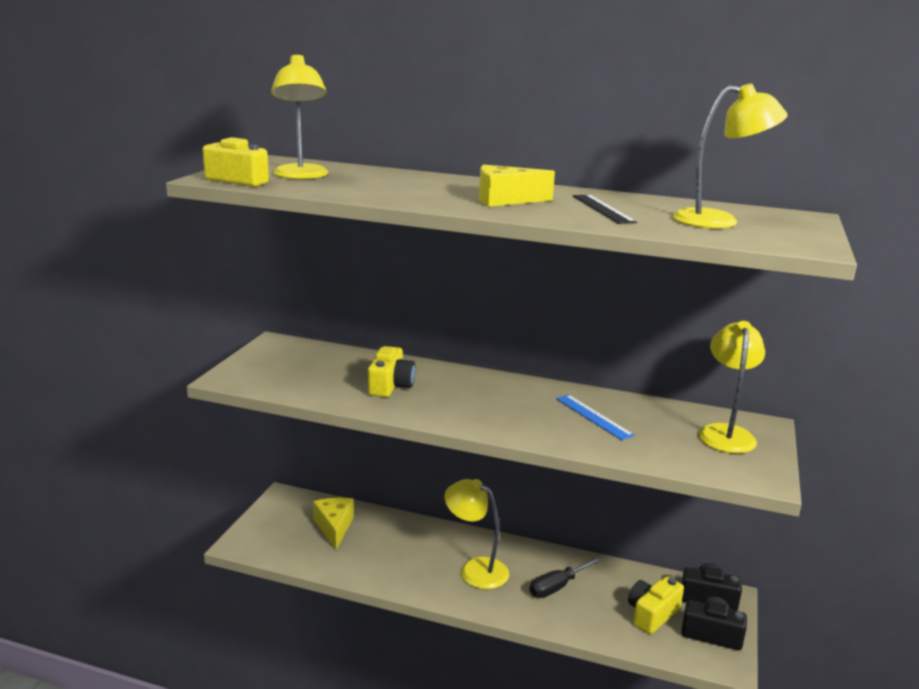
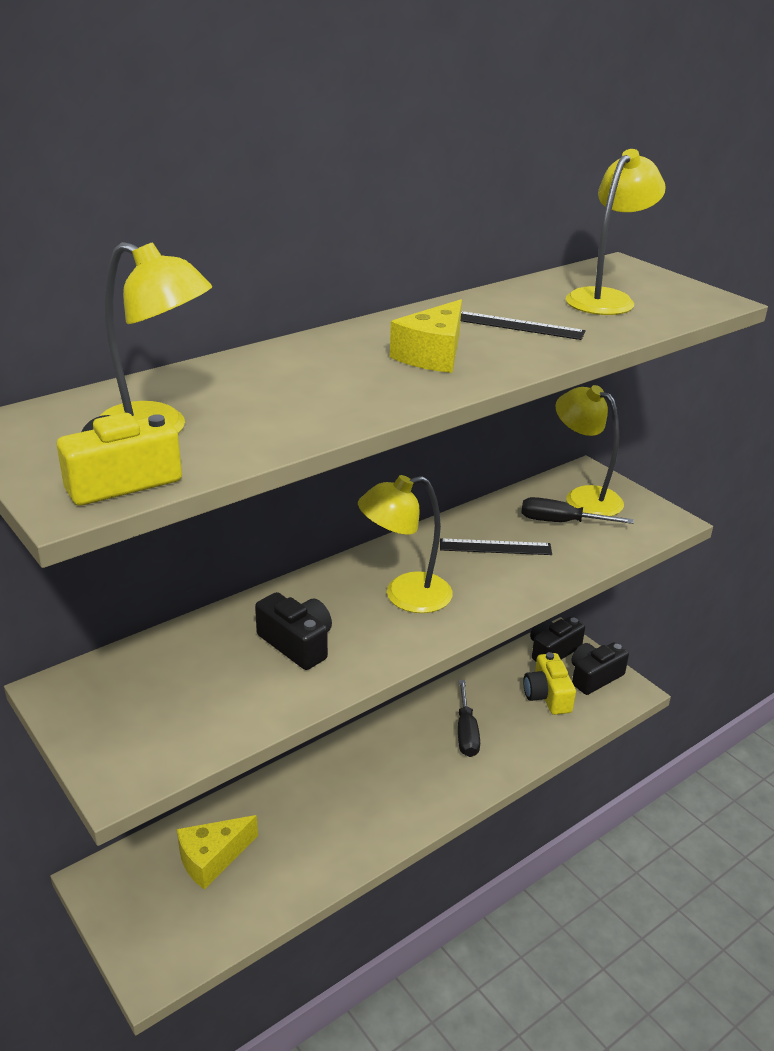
camera: 55 degrees left, 10 degrees up
yellow cheese [313,498,354,550] -> yellow cheese turned 60 degrees counterclockwise [177,815,258,890]
yellow camera [368,346,416,397] -> black camera [255,592,332,670]
yellow lamp [444,479,509,589] -> yellow lamp moved to [358,475,453,613]
blue ruler [556,395,635,440] -> black ruler [440,538,552,555]
none -> black screwdriver [521,497,634,524]

